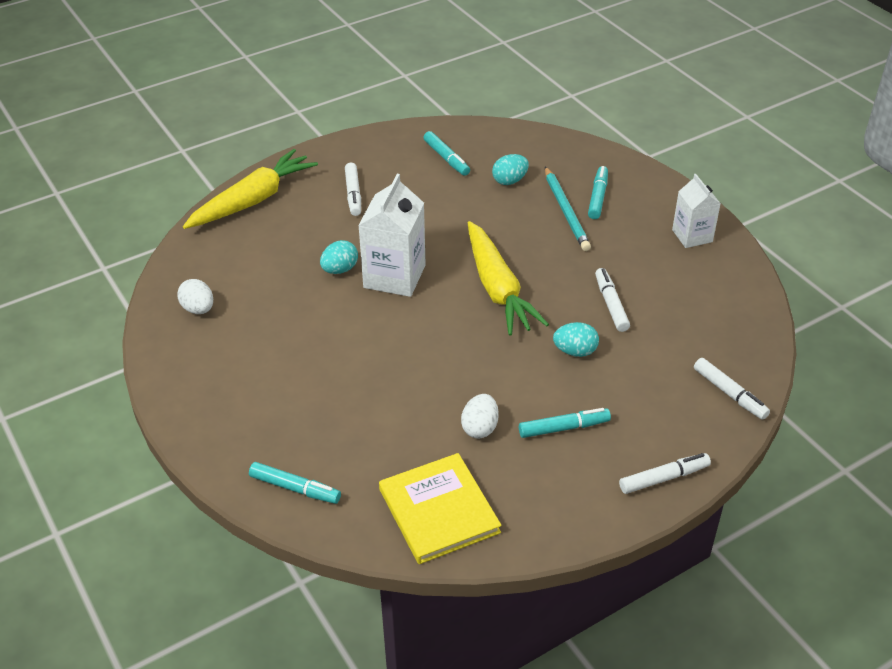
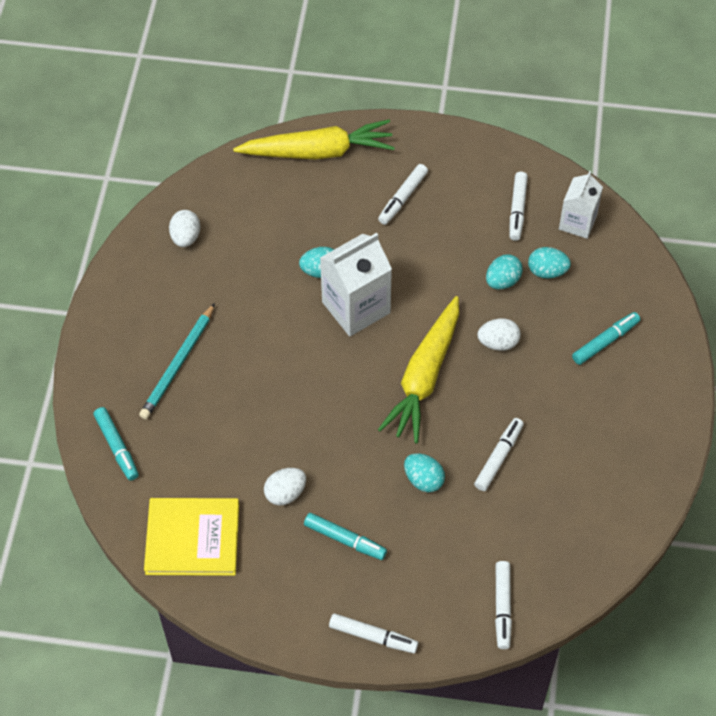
camera: 40 degrees right, 15 degrees up
yellow book [379,453,502,564] -> yellow book turned 75 degrees clockwise [144,498,239,576]
turquoise marker [423,131,470,176] -> white marker [509,172,528,241]
turquoise pencil [545,167,591,251] -> turquoise pencil moved to [139,303,215,419]
white carton [672,174,721,248] -> white carton moved to [559,171,603,239]
none -> white egg [478,318,521,351]
none -> turquoise egg [486,254,523,289]

